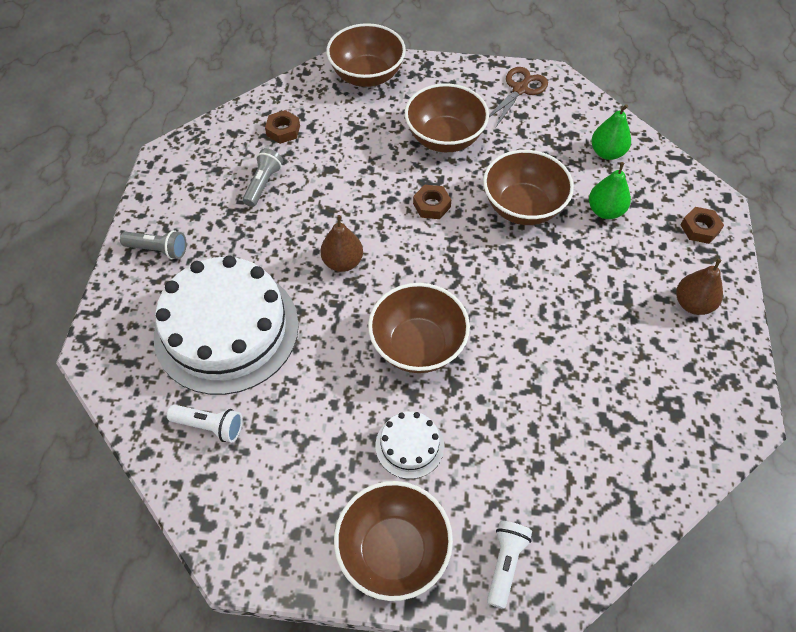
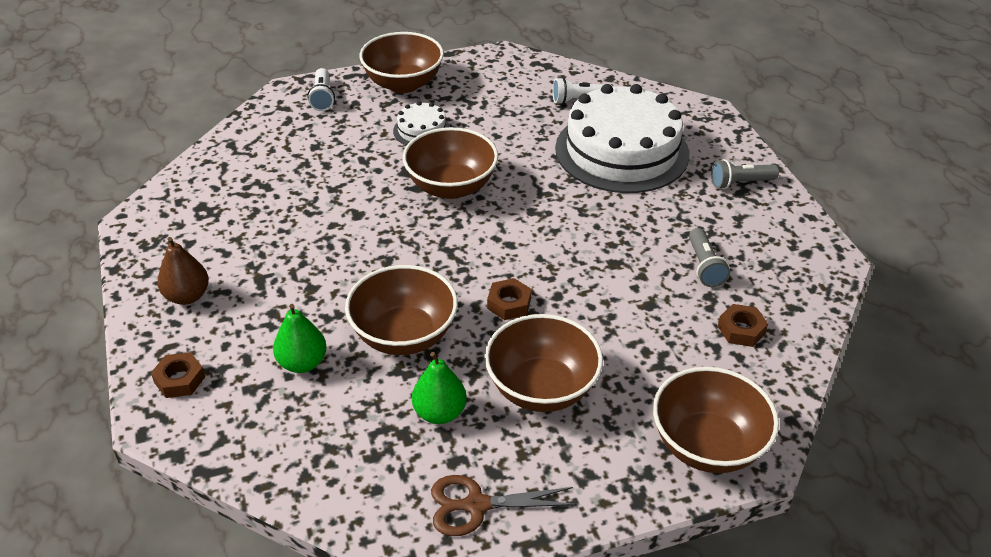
camera: 155 degrees right, 15 degrees down
brown pear [320,215,363,272] -> none
brown scissors [489,67,548,127] -> brown scissors turned 75 degrees clockwise [431,475,576,536]
green pear [591,104,631,160] -> green pear moved to [412,352,467,424]

